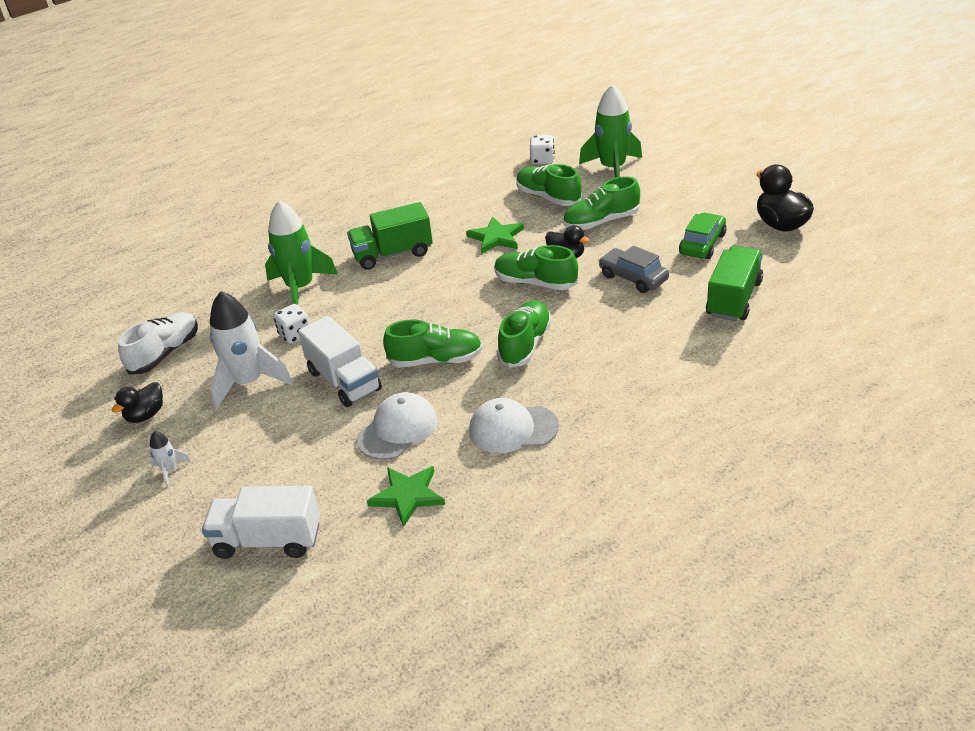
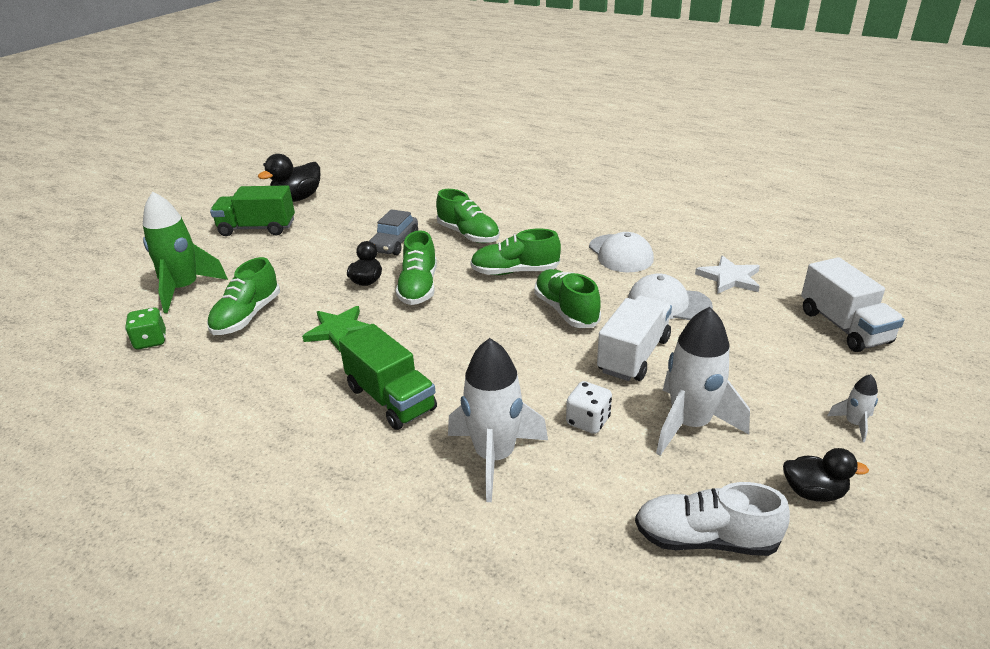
camera: 115 degrees left, 5 degrees down
green rocket [265,200,338,305] -> white rocket [448,338,548,502]
green star [367,466,445,527] -> white star [695,255,760,294]
white dice [530,135,555,165] -> green dice [125,308,166,349]
green shoe [563,176,640,230] -> green shoe moved to [436,189,500,243]
green car [679,213,726,259] -> none
green truck [706,246,763,321] -> green truck moved to [210,185,295,236]

